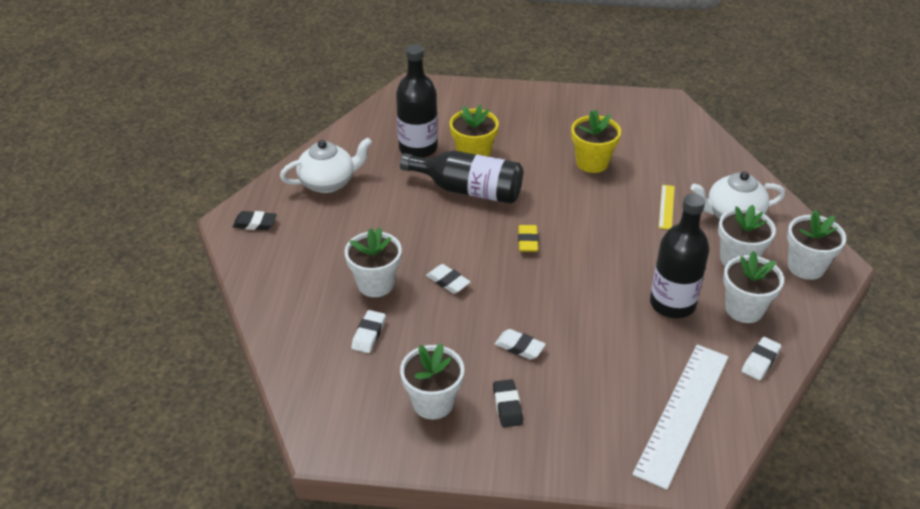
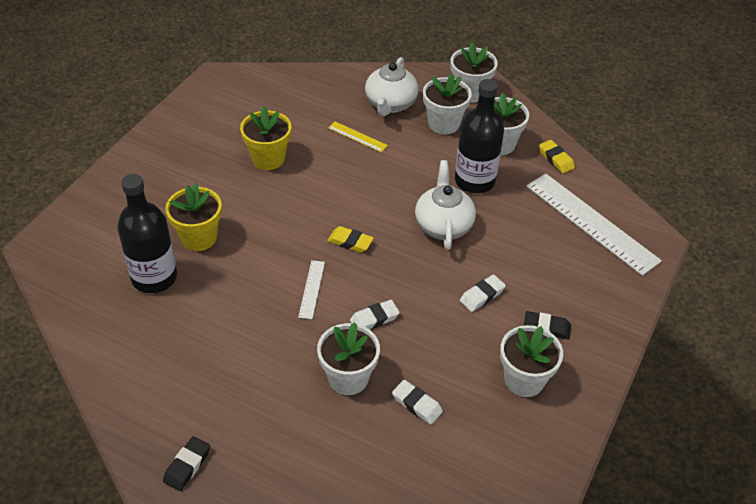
camera: 70 degrees left, 5 degrees up
white teapot [280,137,372,193] -> white teapot moved to [415,160,476,250]
black bottle [400,150,523,204] -> none
white eraser [742,337,781,380] -> yellow eraser [539,140,575,173]
none -> white ruler [298,260,325,319]

